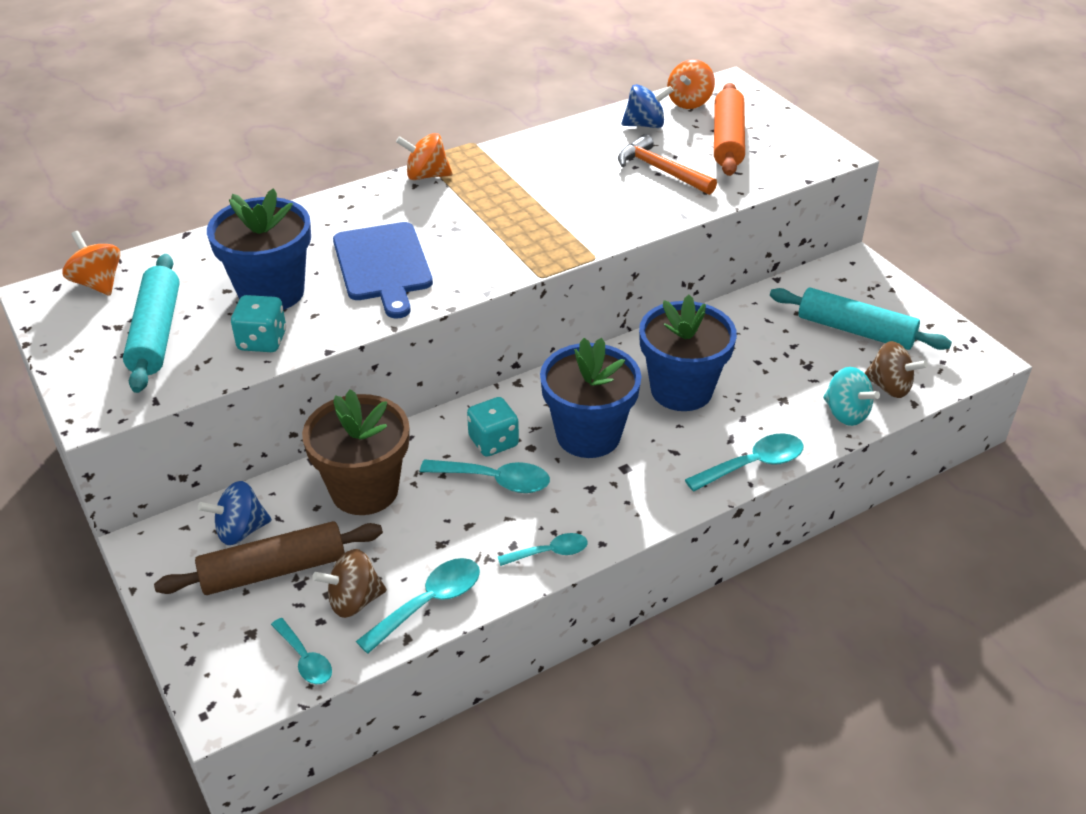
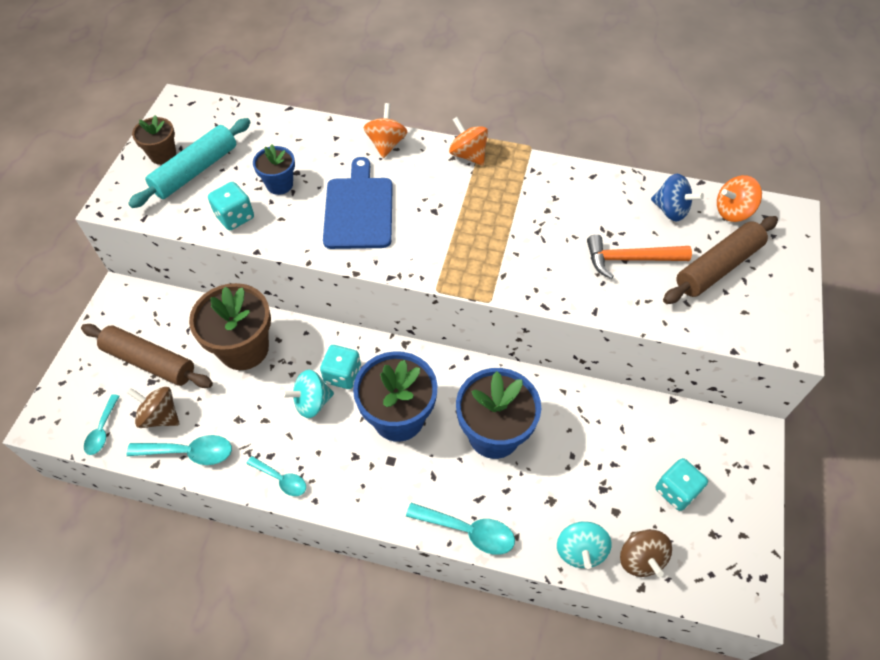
camera: 45 degrees right, 15 degrees up
orange spinning top [63,231,120,296] -> orange spinning top moved to [363,103,407,158]
blue spinning top [198,481,272,545] -> none
blue flower pot [207,188,311,310] -> blue flower pot [253,144,295,195], size x0.54
blue cutting board [333,222,433,319] -> blue cutting board turned 150 degrees clockwise [323,157,393,249]
turquoise spoon [420,459,550,493] -> turquoise spinning top [282,370,334,418]
orange hammer [618,134,717,195] -> orange hammer turned 90 degrees counterclockwise [587,234,692,279]
orange rolling pin [714,83,745,176] -> brown rolling pin [663,216,778,304]
turquoise rolling pin [770,288,952,350] -> turquoise dice [656,458,708,511]
none -> brown flower pot [132,115,176,165]

